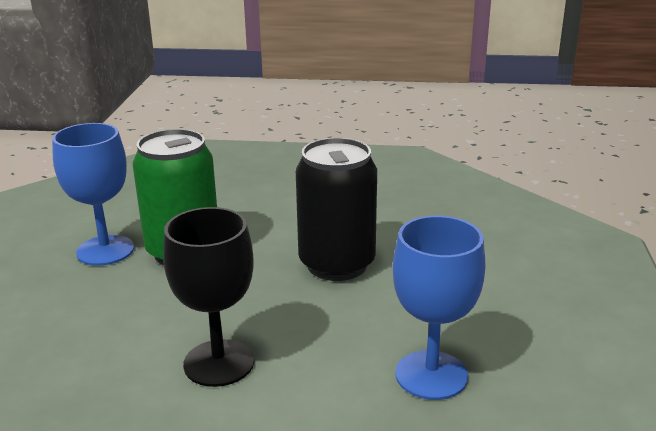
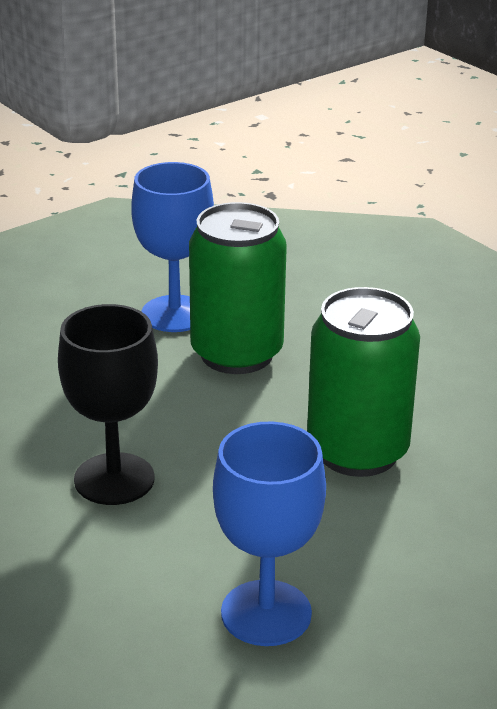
camera: 45 degrees right, 5 degrees up
black can [296,138,377,281] -> green can [307,287,420,477]

